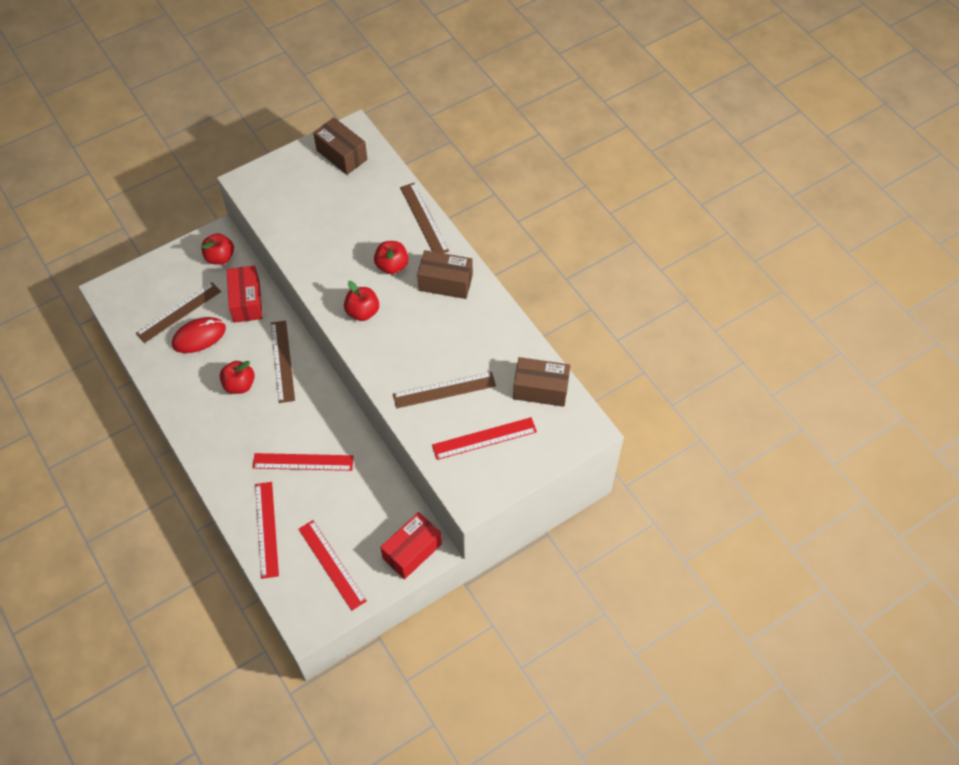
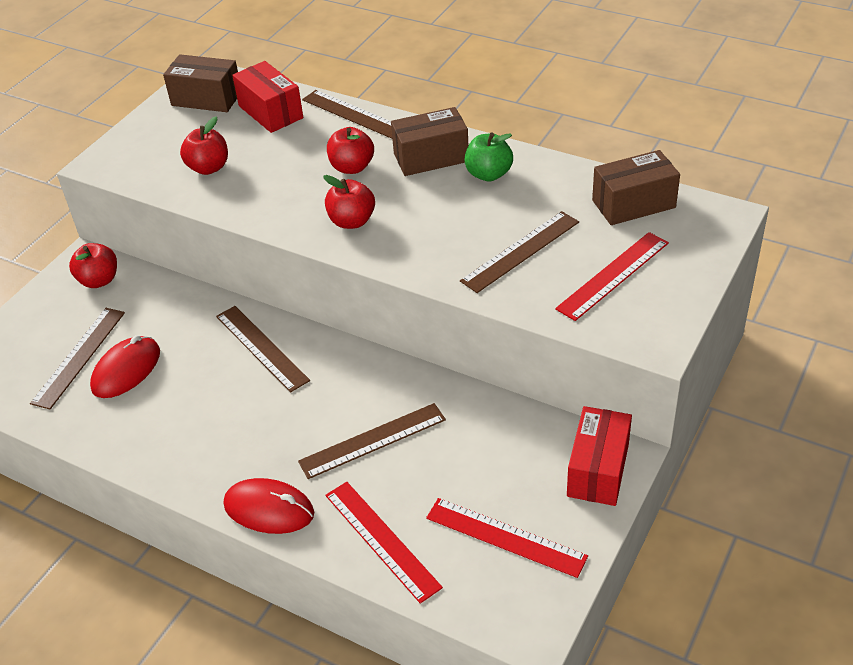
camera: 25 degrees left, 15 degrees down
red apple [220,361,255,394] -> red apple moved to [180,116,228,175]
red box [227,266,262,323] -> red box moved to [232,61,303,133]
red ruler [253,453,354,471] -> brown ruler [298,403,446,479]
none -> red mouse [224,478,314,534]
none -> green apple [464,133,513,181]

